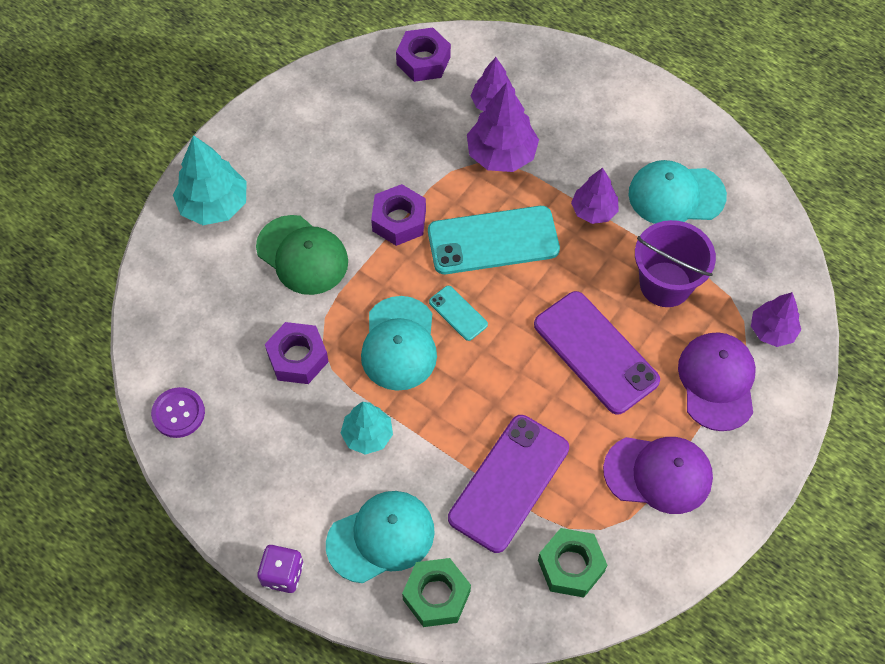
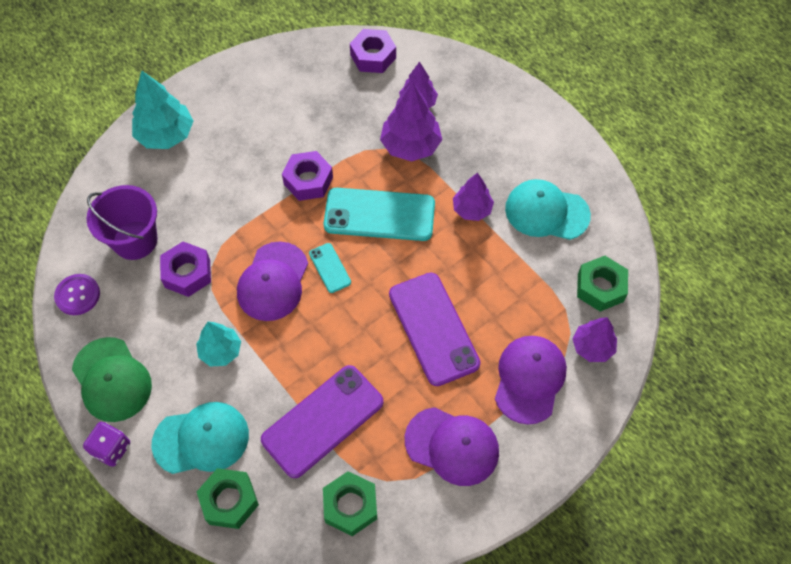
camera: 15 degrees right, 0 degrees up
green cap [256,215,348,295] -> green cap moved to [72,337,152,422]
turquoise cap [361,296,437,391] -> purple cap [237,242,308,321]
purple bucket [635,220,716,307] -> purple bucket moved to [87,185,158,260]
none -> green nut [577,256,628,312]

